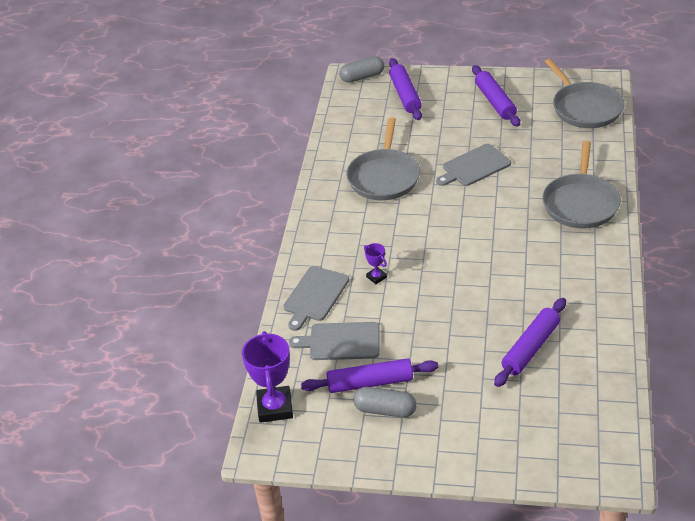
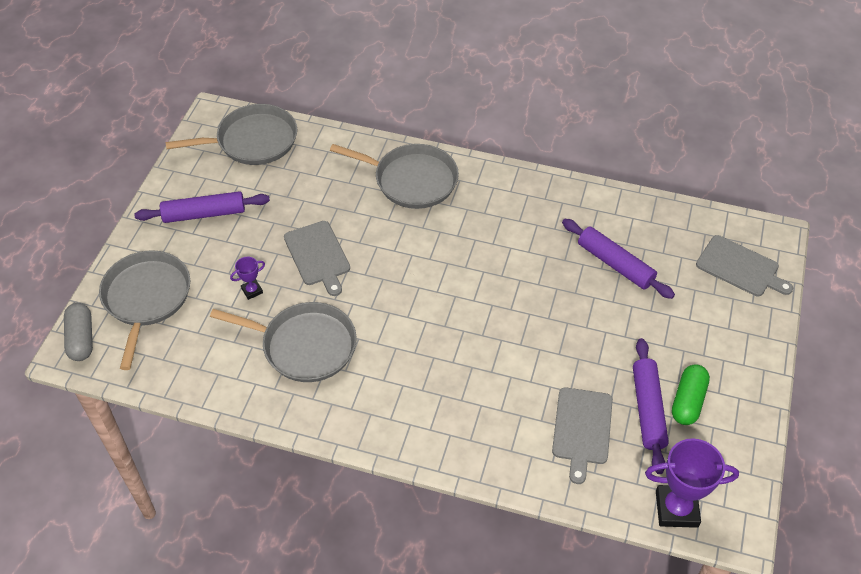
camera: 85 degrees left, 10 degrees up
grey cutting board [283,266,349,331] -> grey cutting board moved to [696,235,793,296]
grey capsule [353,387,417,418] -> green capsule [672,364,710,425]
purple trophy [364,243,387,284] -> purple trophy moved to [230,257,265,300]
purple rolling pin [389,58,422,120] -> grey pan [99,250,190,370]

